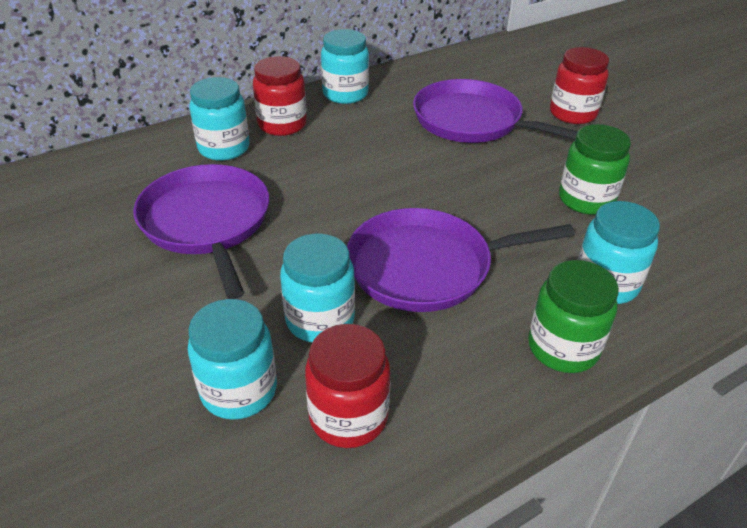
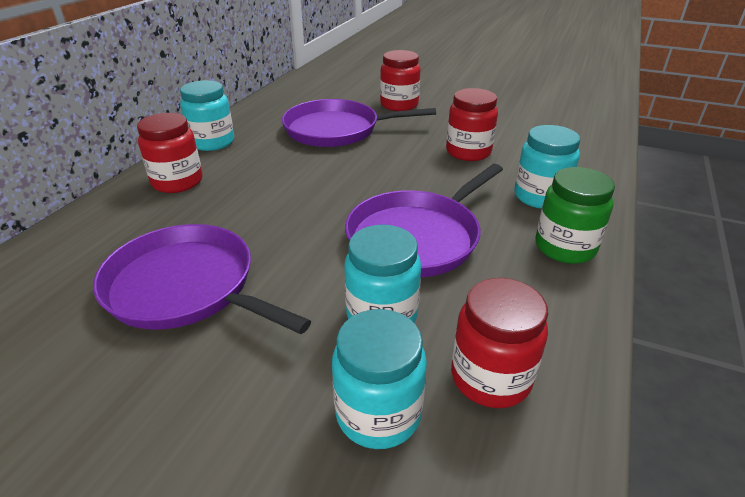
camera: 35 degrees left, 5 degrees down
turquoise jar [190,77,250,161] -> none
green jar [559,124,631,215] -> red jar [446,88,498,161]

